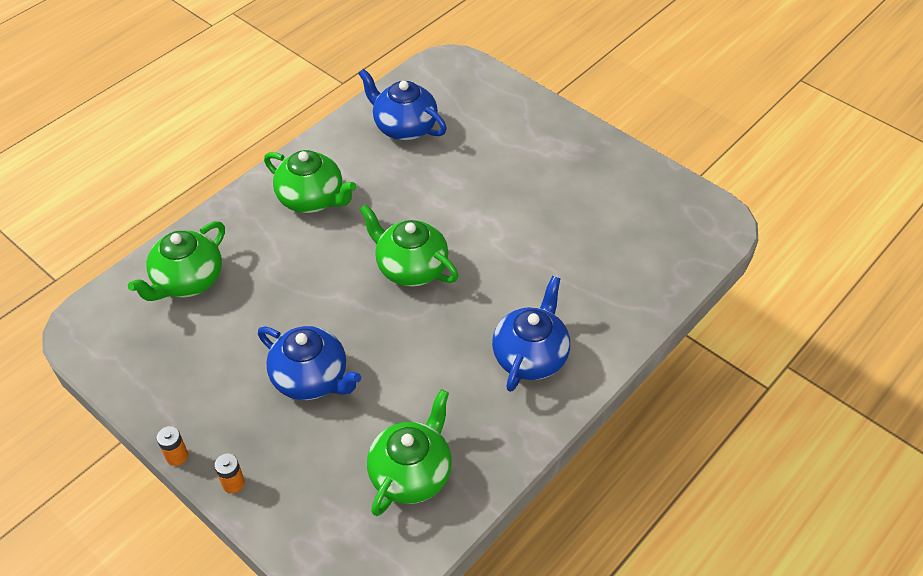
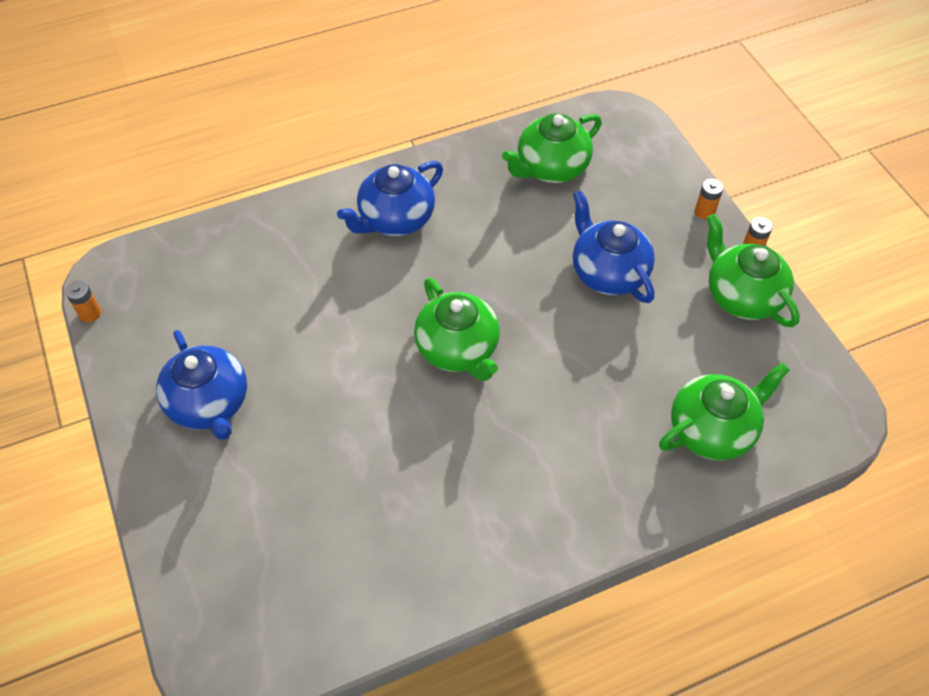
camera: 155 degrees left, 5 degrees up
green teapot [264,150,356,213] -> green teapot moved to [707,214,800,327]
blue teapot [358,69,447,140] -> blue teapot moved to [156,330,247,440]
none -> orange battery [65,281,101,322]

